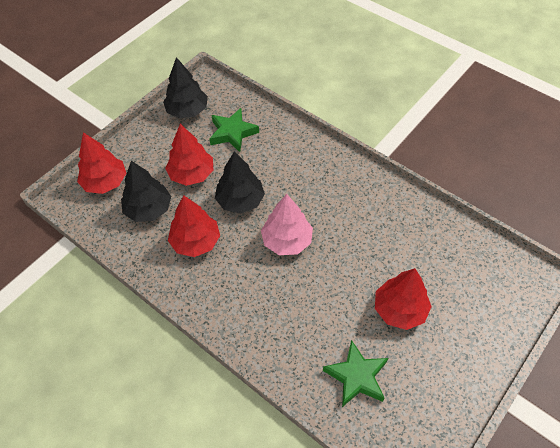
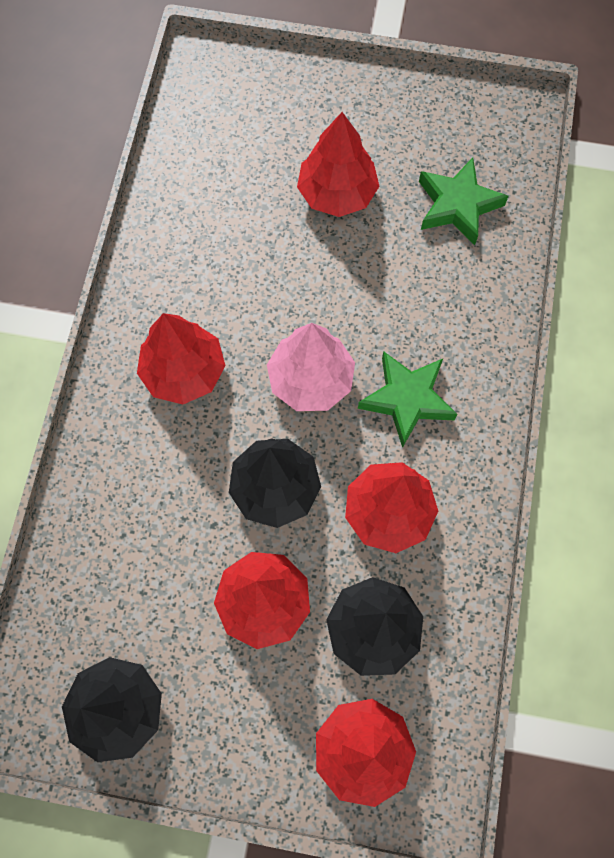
camera: 120 degrees left, 15 degrees up
green star [209,108,259,152] -> green star moved to [358,351,457,448]
none -> red tree [137,313,225,404]

